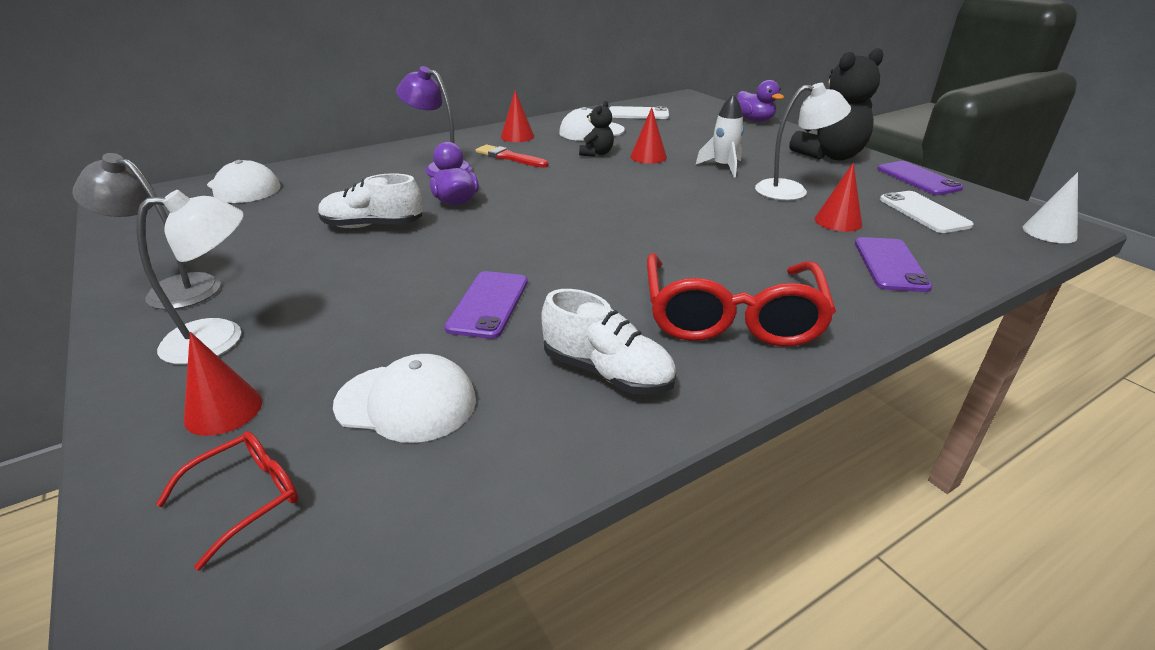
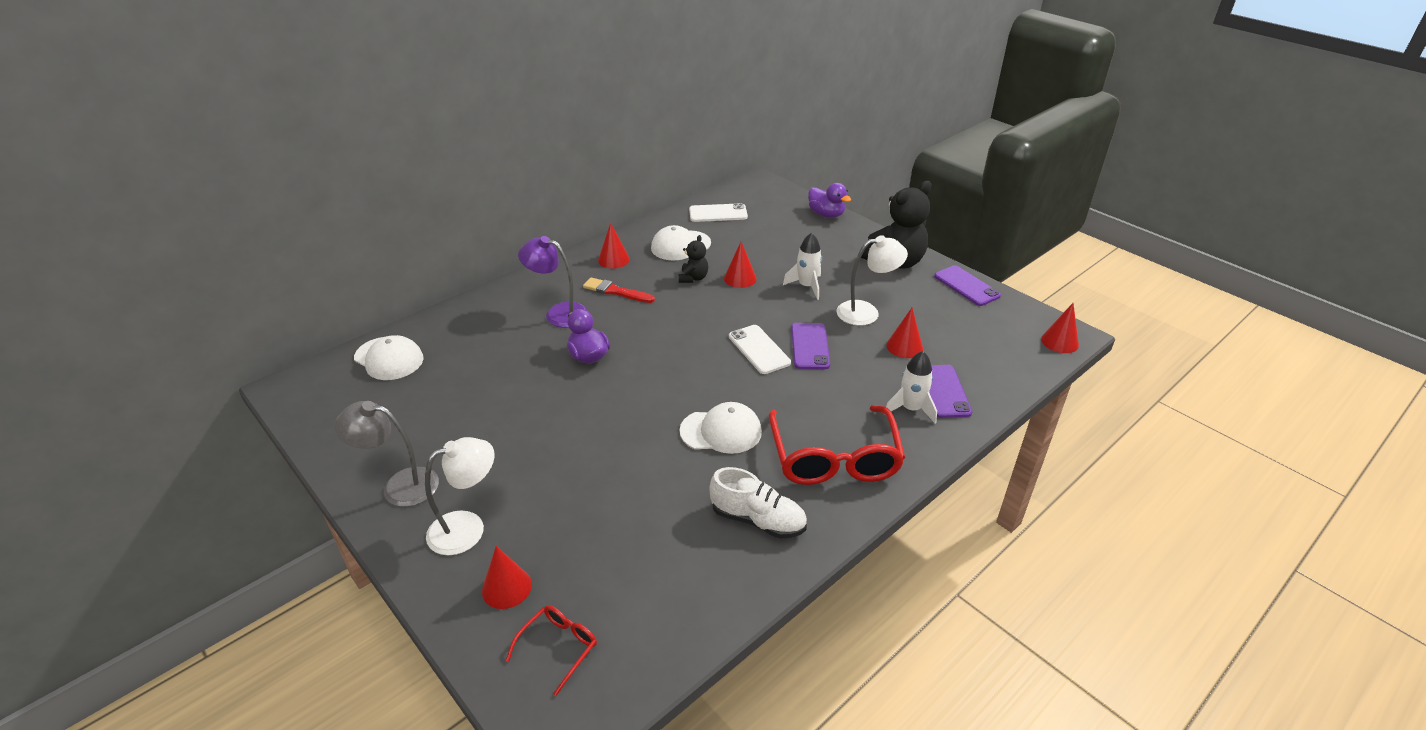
camera: 10 degrees left, 5 degrees up
white shoe [318,173,422,228] -> none
white cap [333,354,476,443] -> white cap moved to [679,402,762,454]
purple phone [444,271,528,339] -> purple phone moved to [791,323,830,369]
white phone [880,191,973,233] -> white phone moved to [729,325,791,374]
white cone [1022,172,1078,243] -> red cone [1041,303,1079,353]
none -> white rocket [884,351,937,424]

